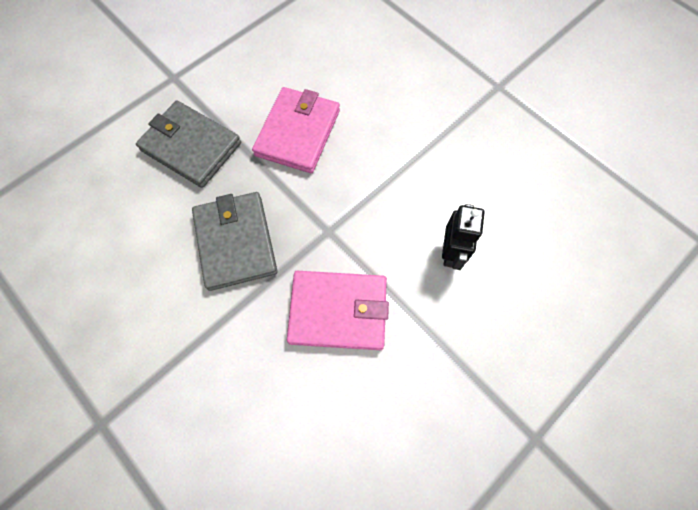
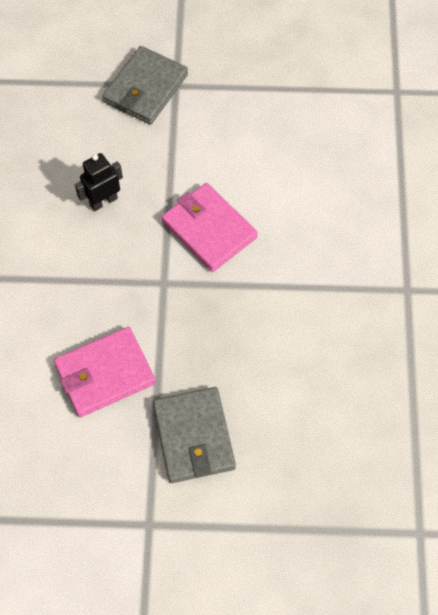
camera: 135 degrees left, 5 degrees down
grey wallet [192,192,278,291] -> grey wallet moved to [102,46,188,125]

